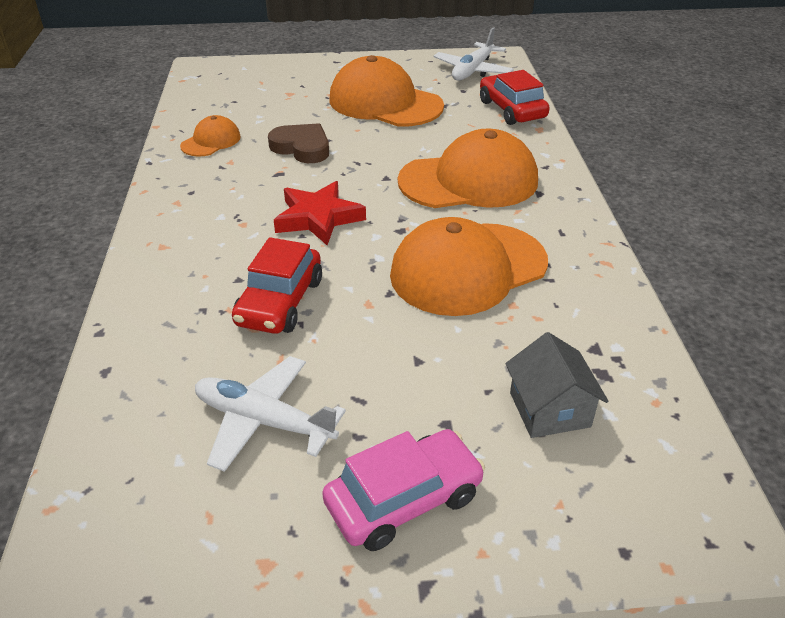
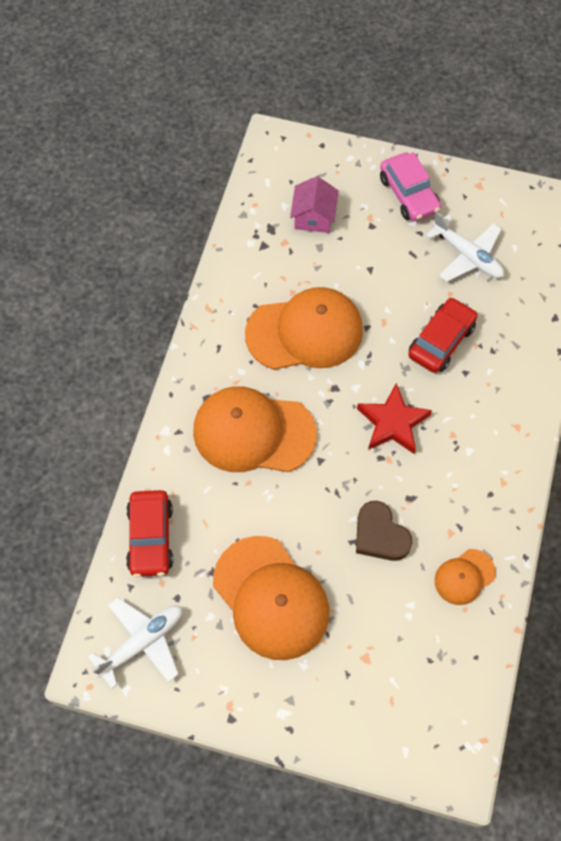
camera: 160 degrees left, 25 degrees up
pink car [322,429,485,551] -> pink car turned 105 degrees counterclockwise [380,152,441,221]
grey house [505,332,609,438] -> pink house [290,176,339,233]

